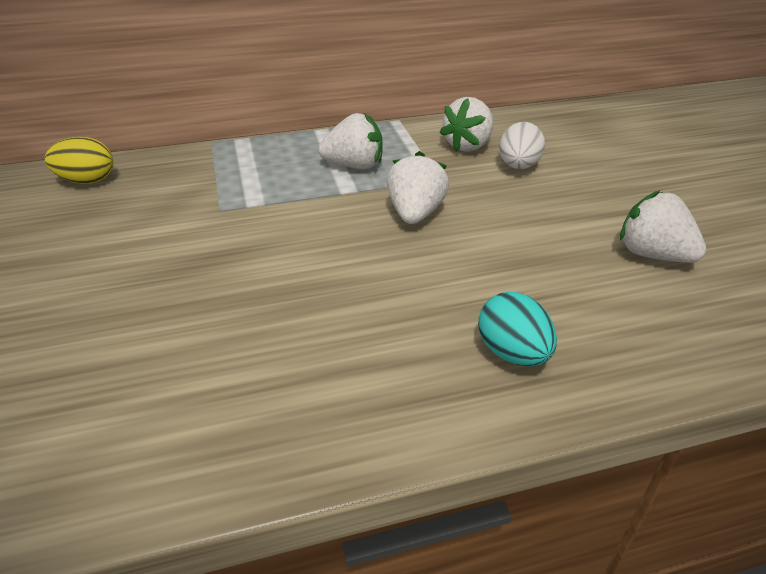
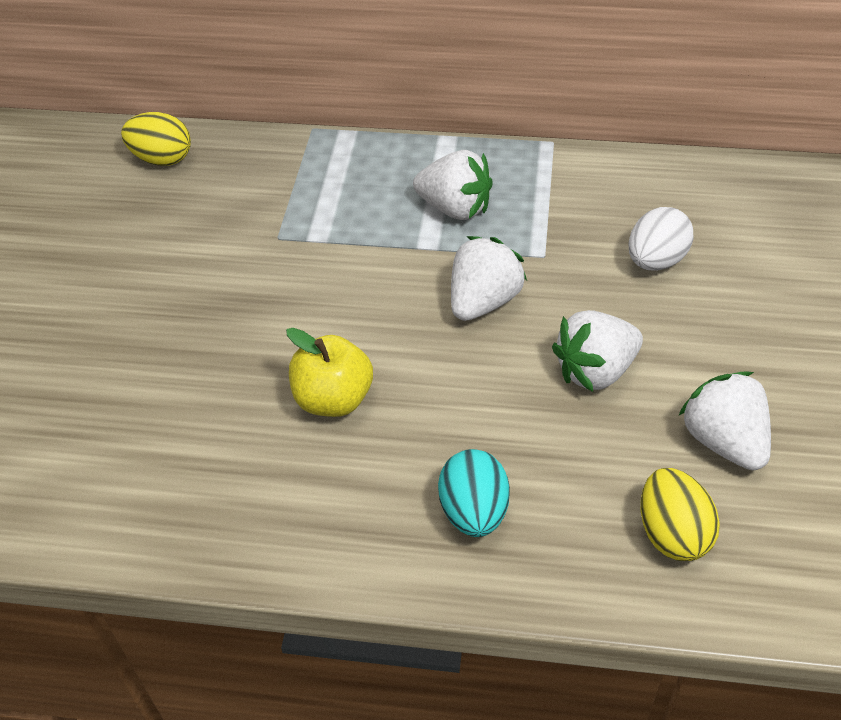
camera: 25 degrees right, 10 degrees up
white strawberry [440,97,494,152] -> white strawberry moved to [552,310,643,392]
none -> yellow apple [286,328,373,417]
none -> yellow egg [641,468,720,561]

